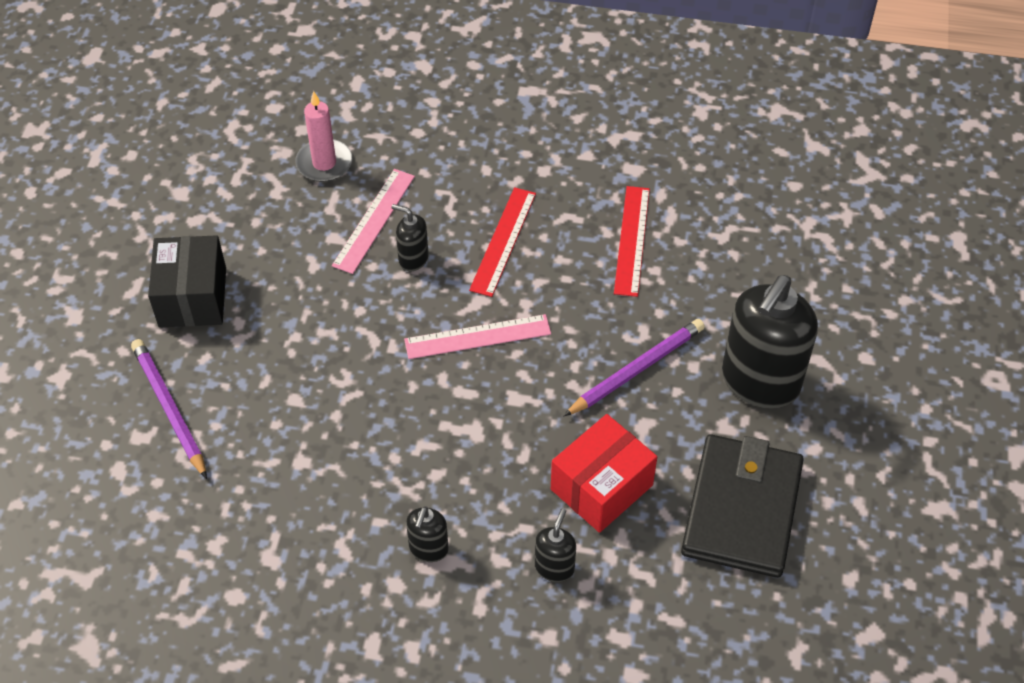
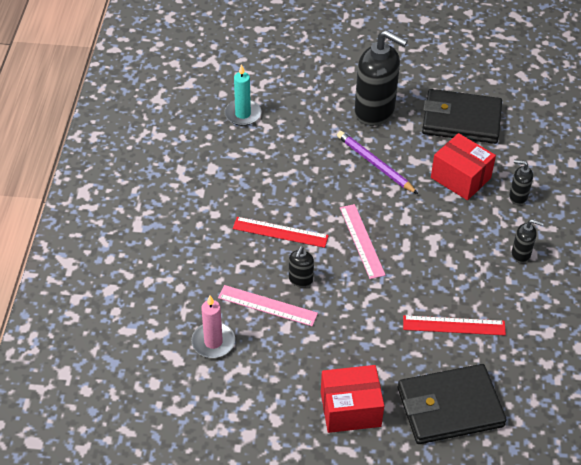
camera: 95 degrees left, 5 degrees down
purple pencil [131,339,207,479] -> black wallet [398,364,506,444]
black box [148,235,226,327] -> red box [321,365,384,433]
red ruler [614,186,650,297] -> red ruler moved to [403,315,506,335]
none -> turquoise candle [224,64,261,126]

